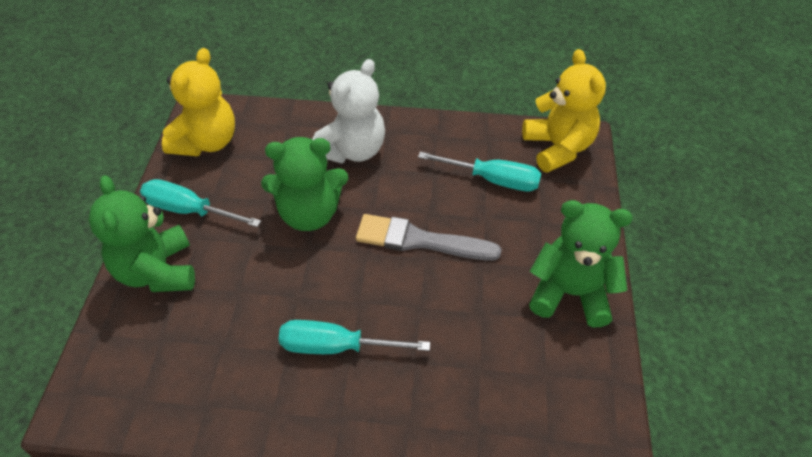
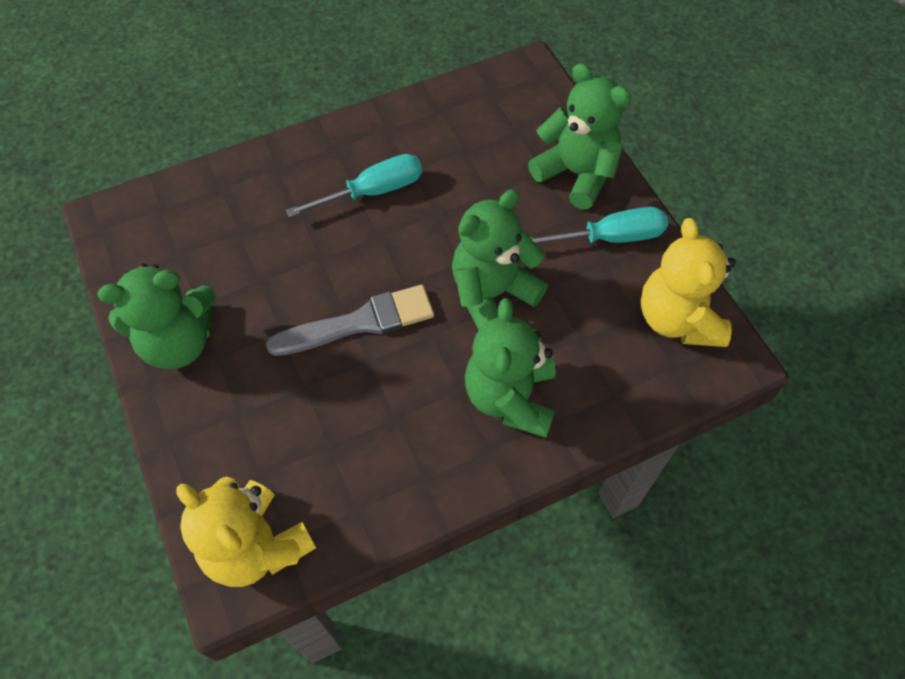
camera: 150 degrees right, 10 degrees up
white teddy bear [312,59,385,164] -> green teddy bear [465,298,556,438]
turquoise screwdriver [418,152,541,191] -> none

